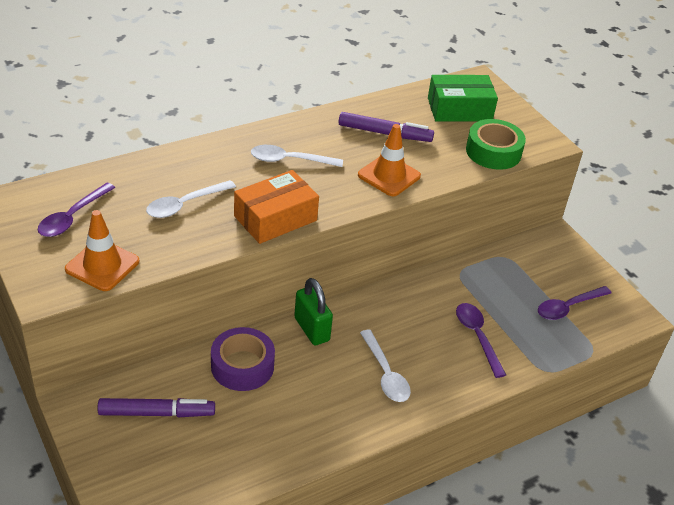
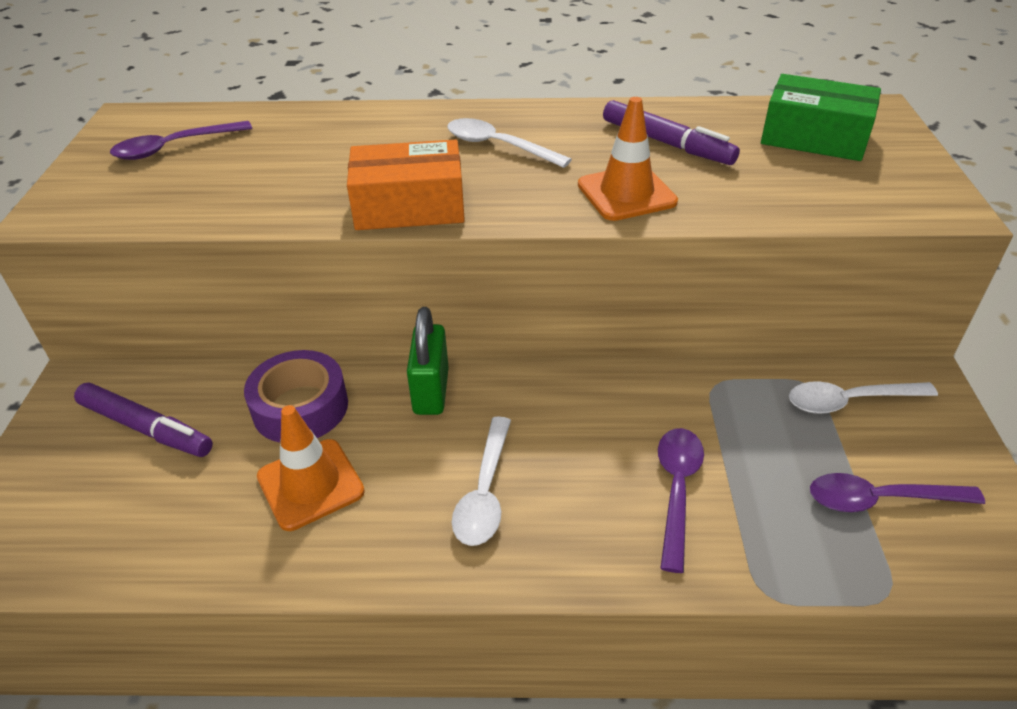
camera: 35 degrees right, 0 degrees up
orange traffic cone [65,210,139,291] -> orange traffic cone moved to [257,405,365,531]
white spoon [146,180,236,218] -> white spoon moved to [789,381,938,414]
green tape [466,119,526,170] -> none

